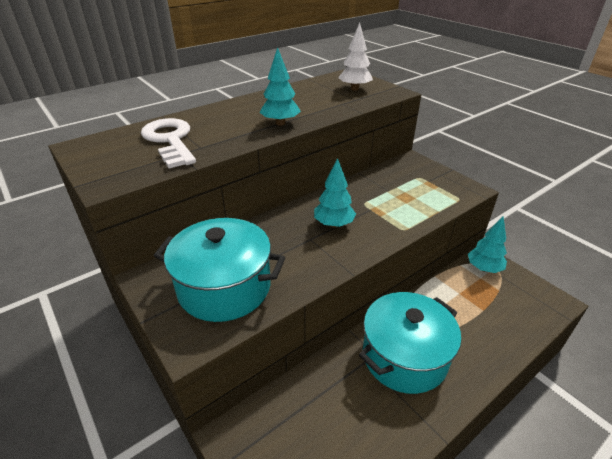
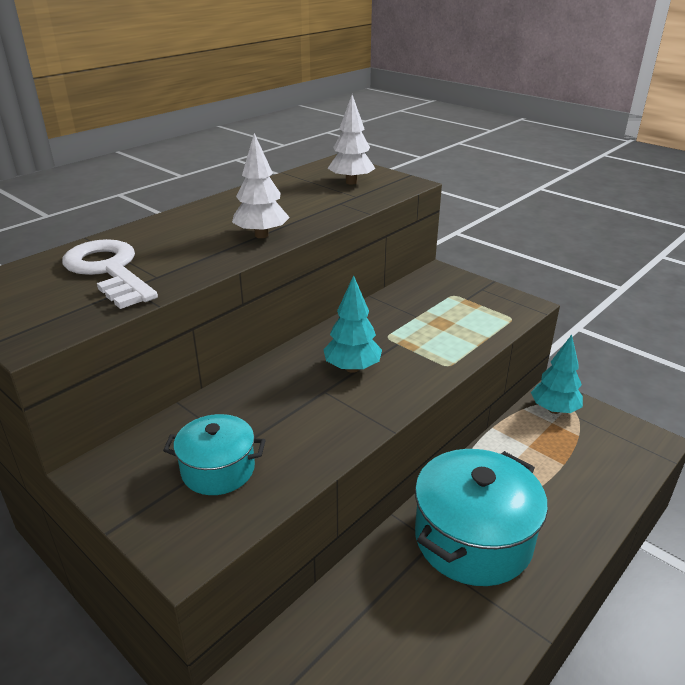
camera: 10 degrees left, 5 degrees down
turquoise pot [154,218,285,322] -> turquoise pot [163,414,266,495], size x0.55
turquoise tree [259,47,301,125] -> white tree [232,133,290,238]

